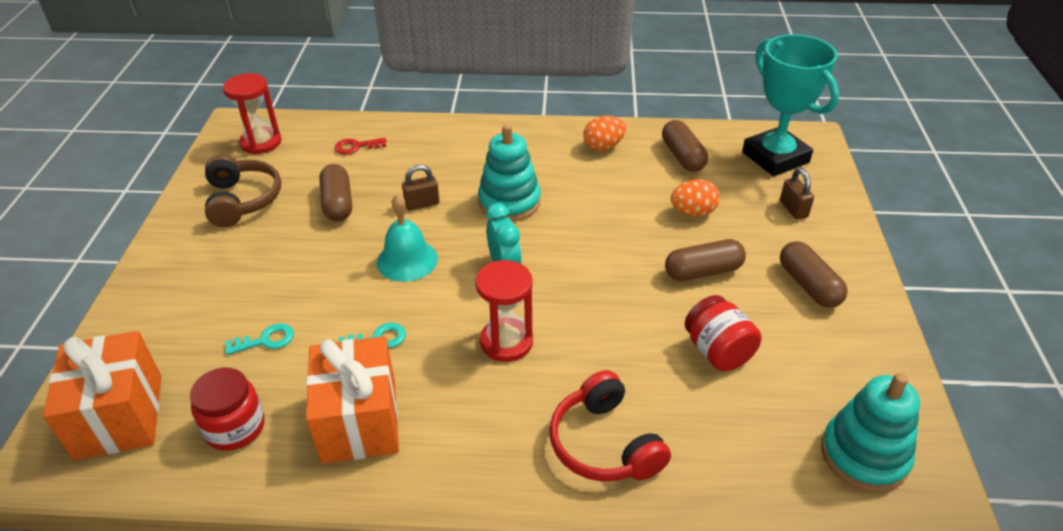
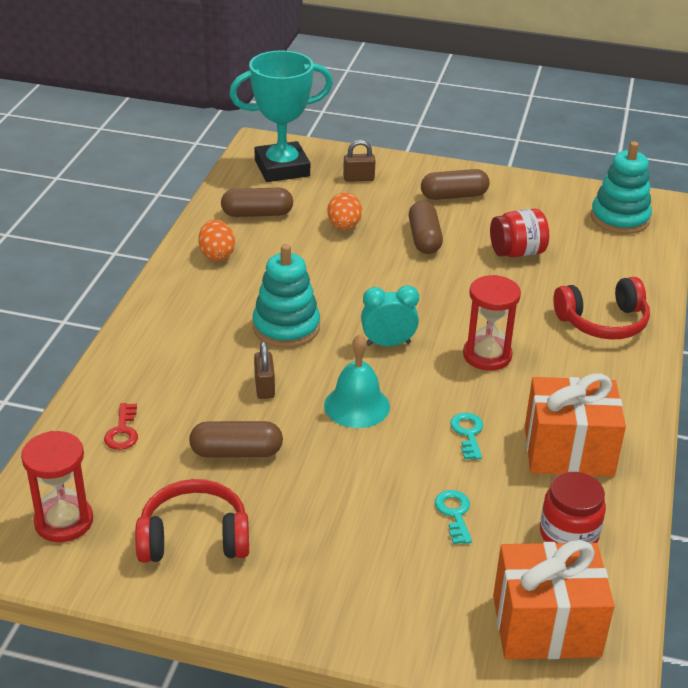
camera: 80 degrees left, 5 degrees down
brown headphones [205,154,281,227] -> red headphones [135,479,249,563]

